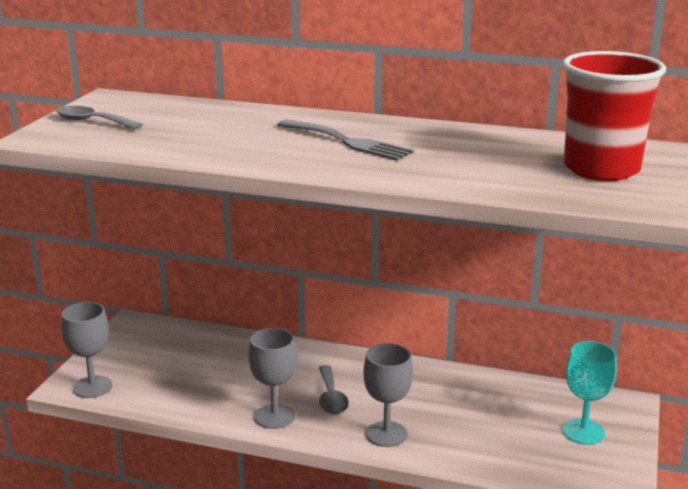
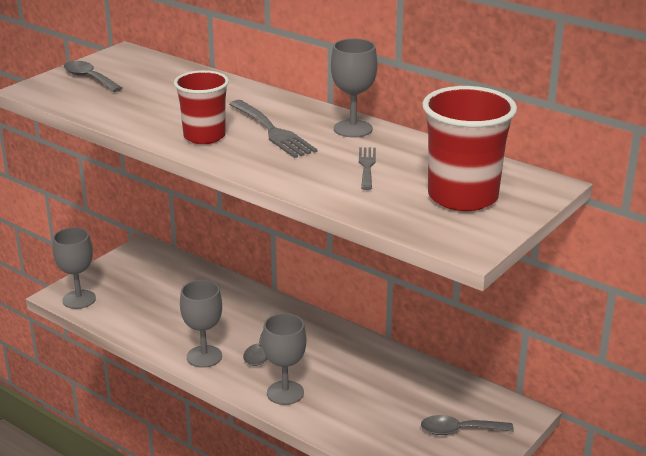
camera: 20 degrees right, 5 degrees up
turquoise goblet [563,341,617,445] -> grey spoon [421,415,514,435]
none -> red cup [174,70,229,144]
none -> grey goblet [331,39,377,138]
none -> grey fork [359,147,376,190]

